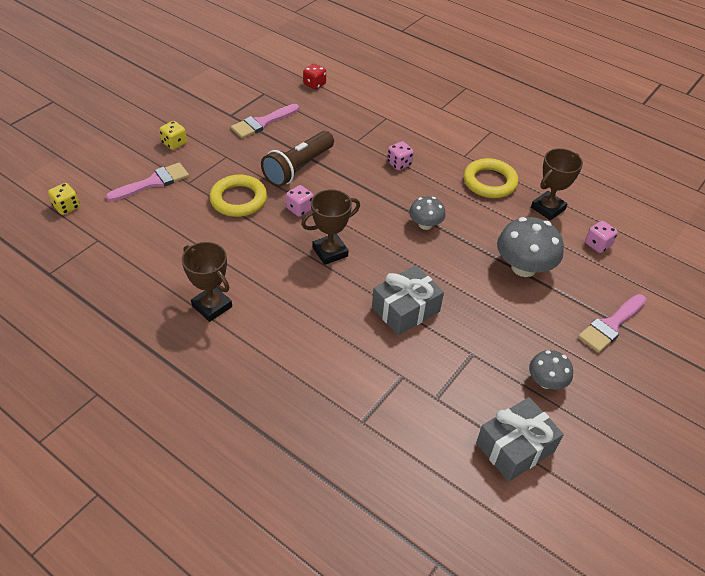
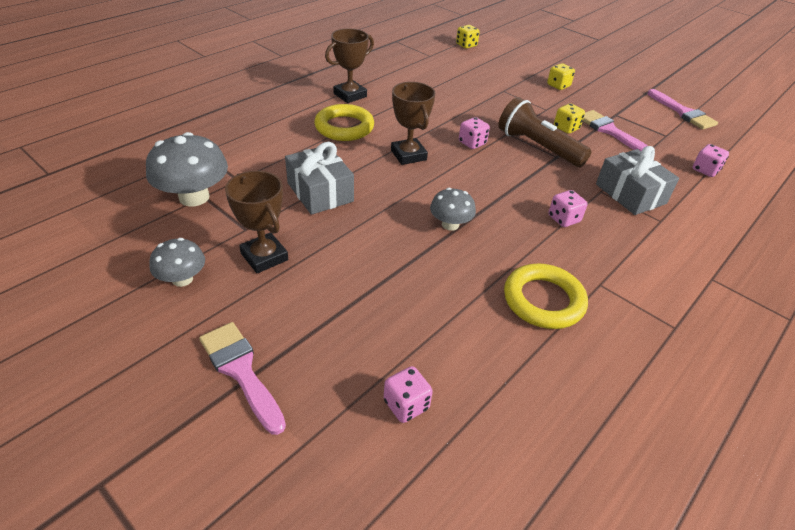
camera: 95 degrees right, 5 degrees down
pink brush [106,162,189,201] -> pink brush moved to [648,89,718,129]
yellow ring [209,175,267,217] -> yellow ring moved to [314,104,374,141]
red dice [303,64,326,90] -> pink dice [693,144,729,177]
grey gift [476,397,564,482] -> grey gift moved to [596,146,679,215]
grey mushroom [497,217,564,277] -> grey mushroom moved to [146,132,228,206]
brown trophy [531,148,583,220] -> brown trophy moved to [225,171,288,273]
none -> yellow dice [554,103,585,134]

